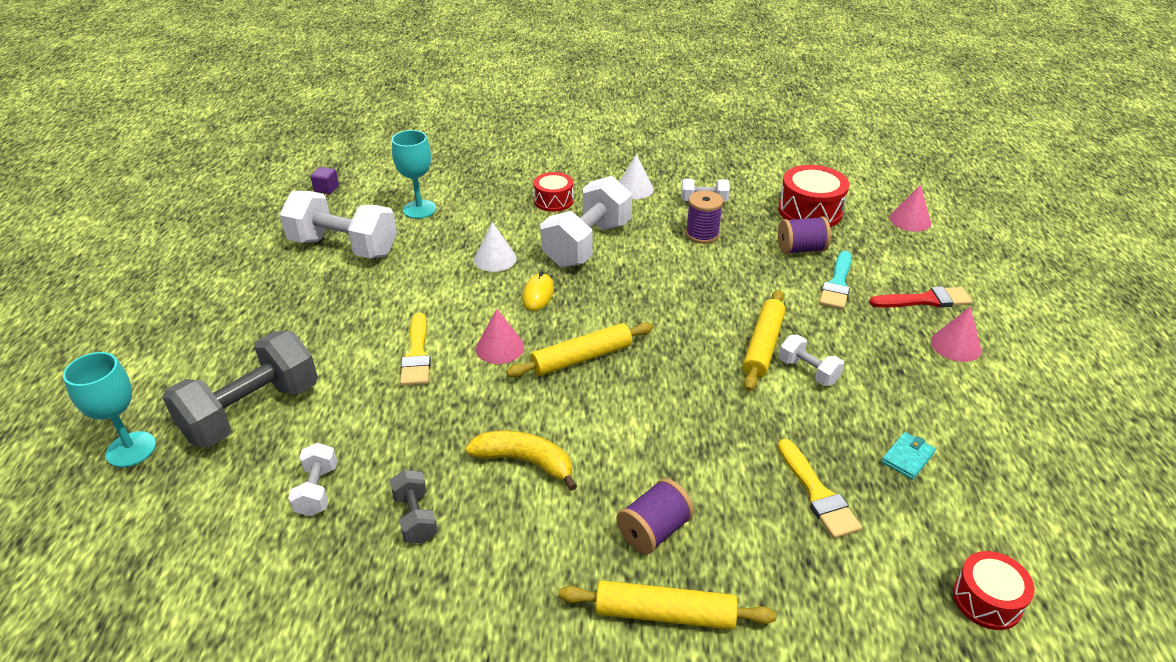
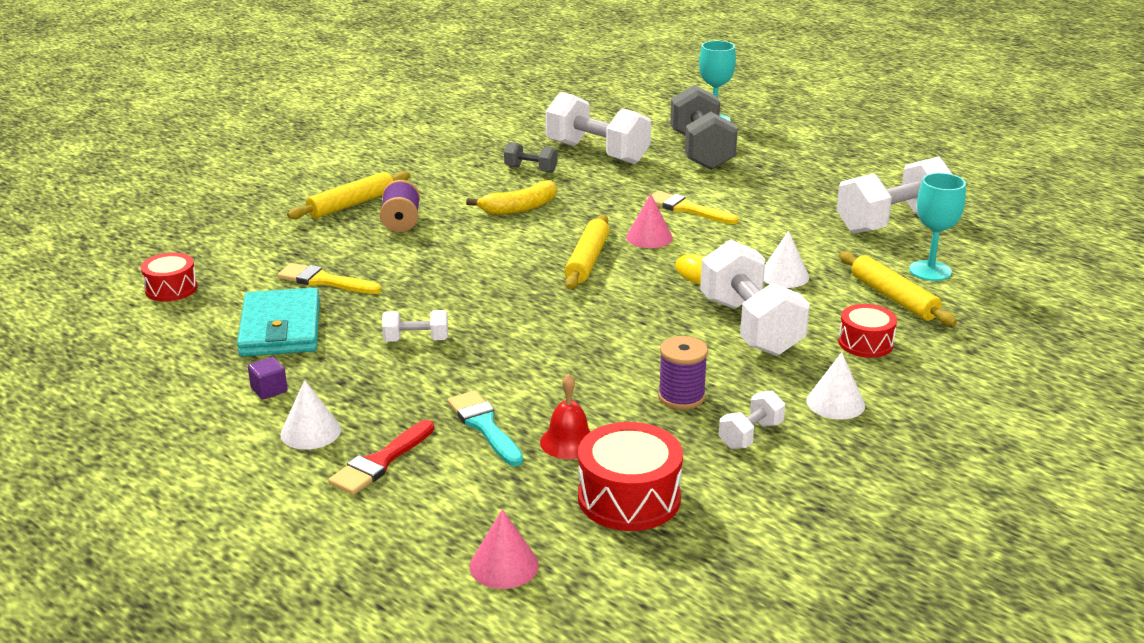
camera: 130 degrees right, 10 degrees down
white dumbbell [288,443,337,516] -> white dumbbell [545,92,651,164], size x2.08
purple cube [310,167,339,194] -> purple cube moved to [248,357,287,400]
yellow rolling pin [742,290,786,391] -> yellow rolling pin moved to [839,251,957,326]
purple spool [778,216,831,254] -> red bell [540,374,591,459]
turquoise wallet [881,432,936,480] -> turquoise wallet [237,288,320,357], size x2.28
pink cone [931,307,982,362] -> white cone [280,380,341,450]

